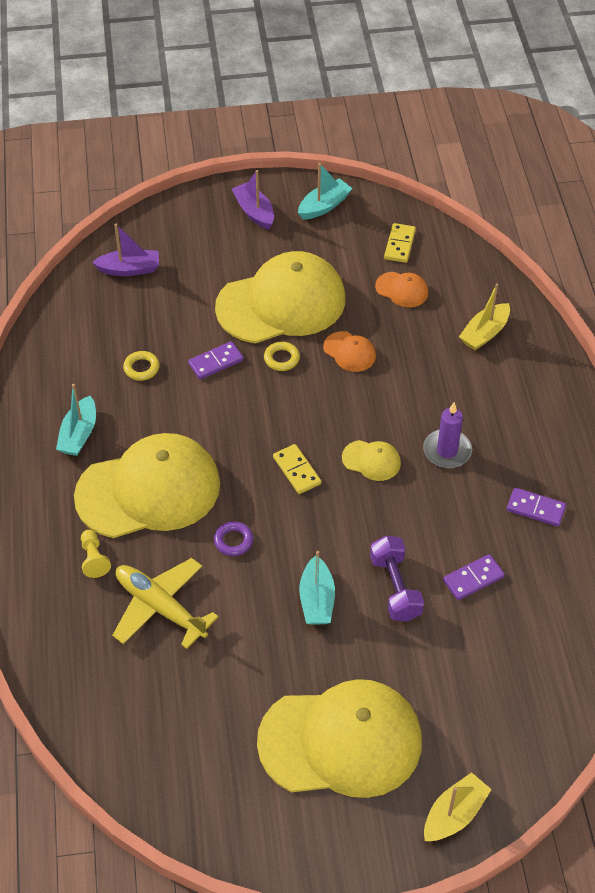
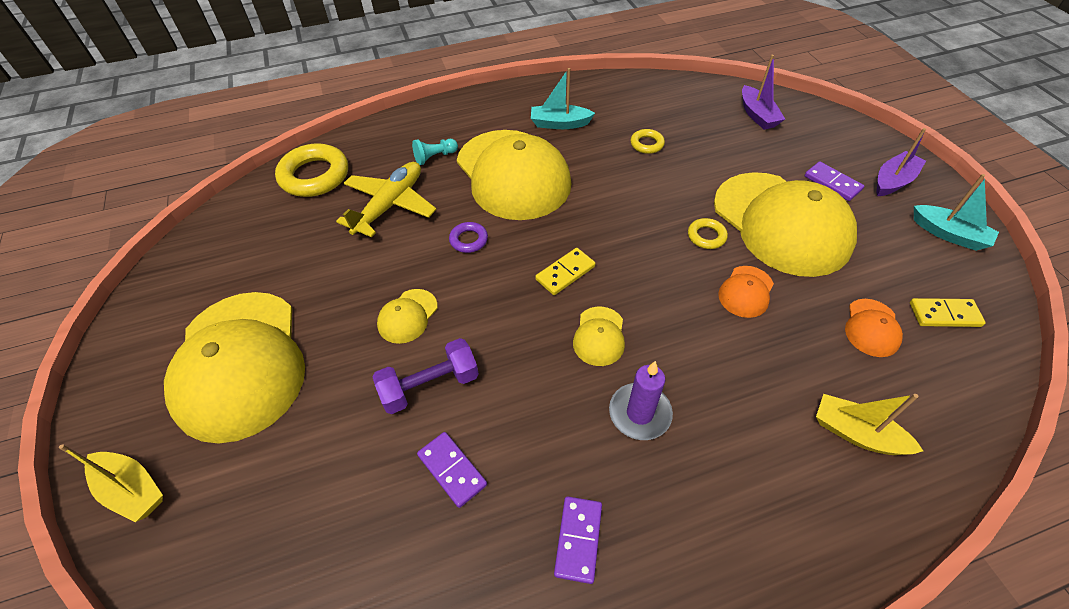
camera: 80 degrees right, 0 degrees up
yellow pawn [81,530,111,578] -> turquoise pawn [412,139,458,165]
purple domino [188,341,244,379] -> purple domino moved to [805,161,864,201]
turquoise boat [299,551,335,625] -> yellow cap [377,289,438,344]
none -> yellow ring [275,143,348,197]

